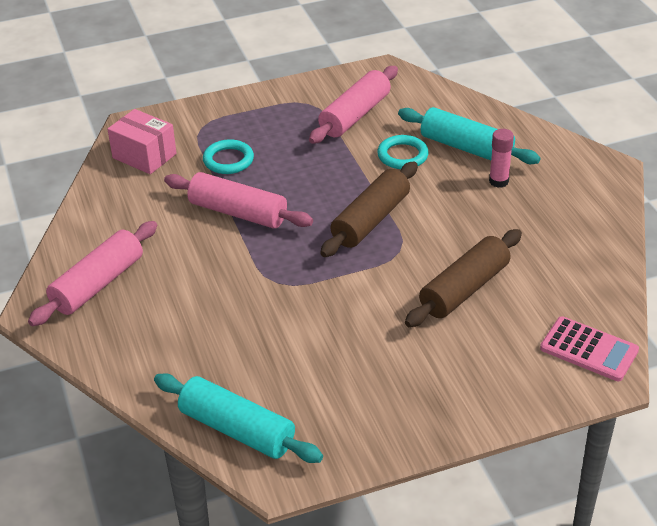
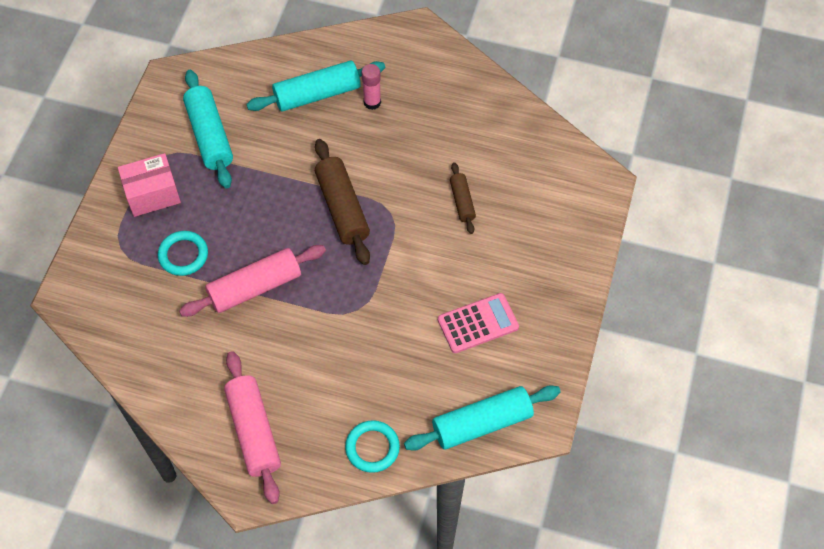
camera: 55 degrees left, 20 degrees up
pink box [108,109,177,174] -> pink box moved to [118,153,181,217]
pink rolling pin [309,66,398,144] -> turquoise rolling pin [183,70,233,188]
turquoise ring [377,135,429,169] -> turquoise ring moved to [345,420,400,473]
brown rolling pin [405,229,522,327] -> brown rolling pin [450,162,476,234], size x0.55
pink calculator [540,316,639,381] -> pink calculator moved to [438,293,519,353]

